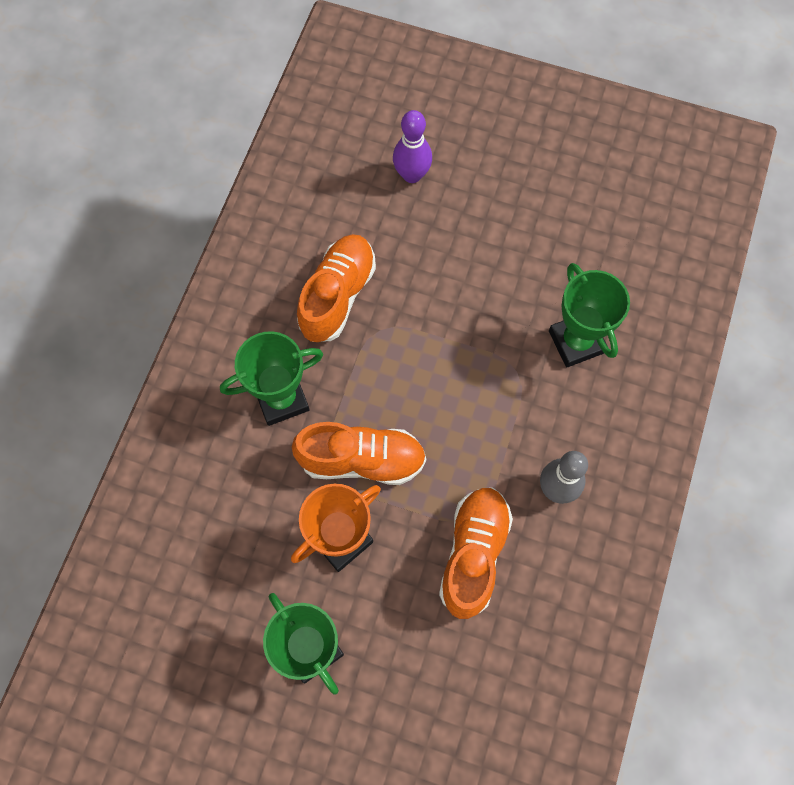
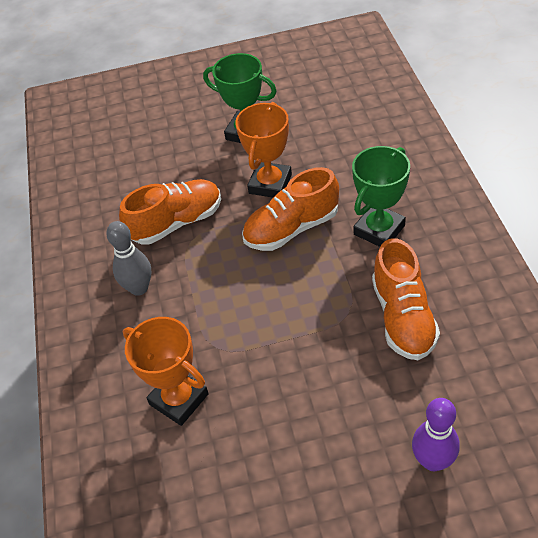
camera: 155 degrees right, 20 degrees down
orange shoe [439,488,513,619] -> orange shoe turned 105 degrees counterclockwise [119,179,221,245]
green trophy [549,263,630,367] -> orange trophy [123,317,209,426]

